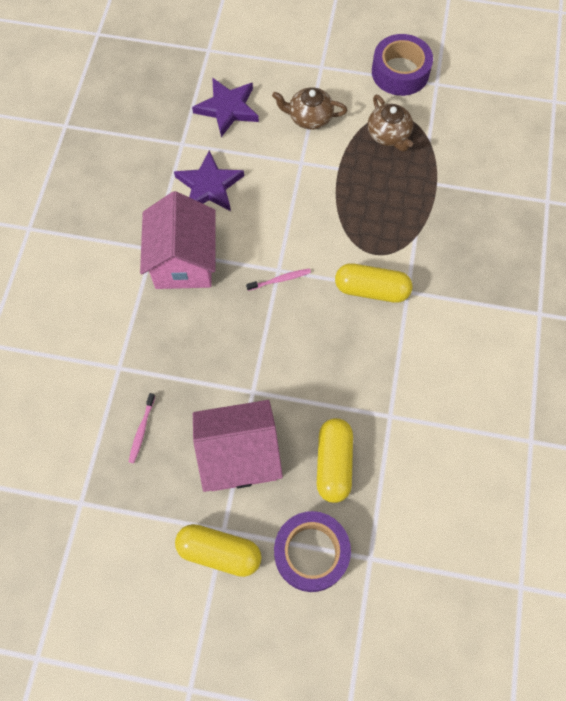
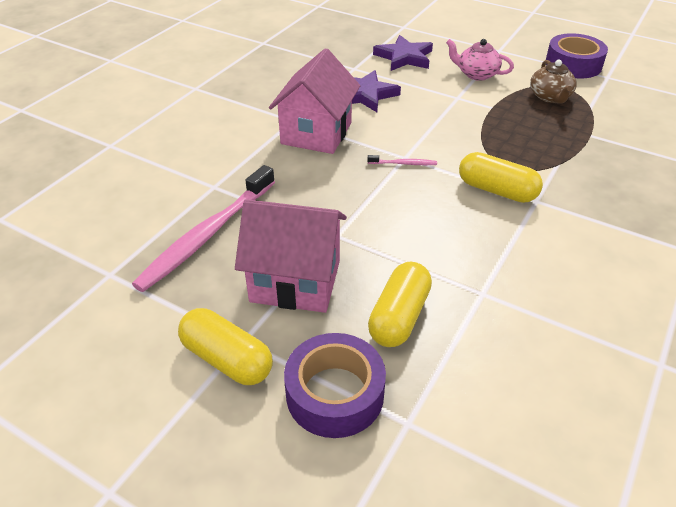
camera: 20 degrees right, 25 degrees down
pink toothbrush [129,393,155,463] -> pink toothbrush [132,165,275,292], size x2.47
brown teapot [272,87,347,130] -> pink teapot [446,39,514,81]

